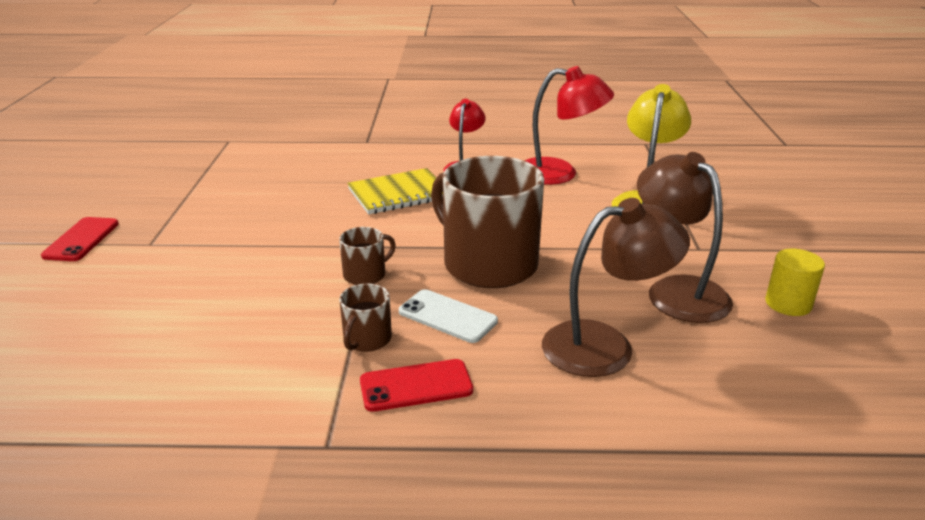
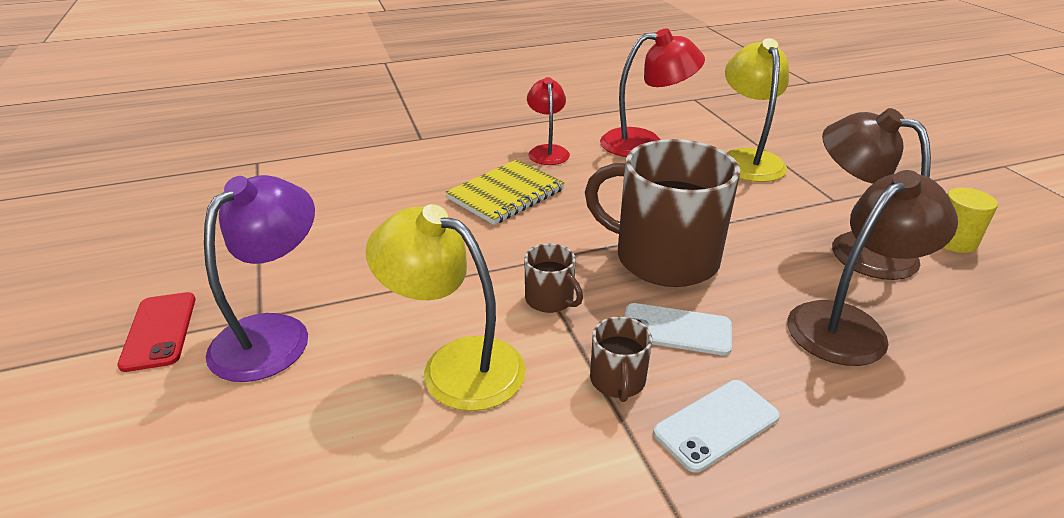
camera: 20 degrees left, 5 degrees up
brown mug [339,227,396,285] -> brown mug turned 105 degrees clockwise [524,243,583,313]
red phone [360,359,473,412] -> white phone [653,380,780,473]
none -> purple lamp [204,175,315,382]
none -> yellow lamp [366,204,526,411]

